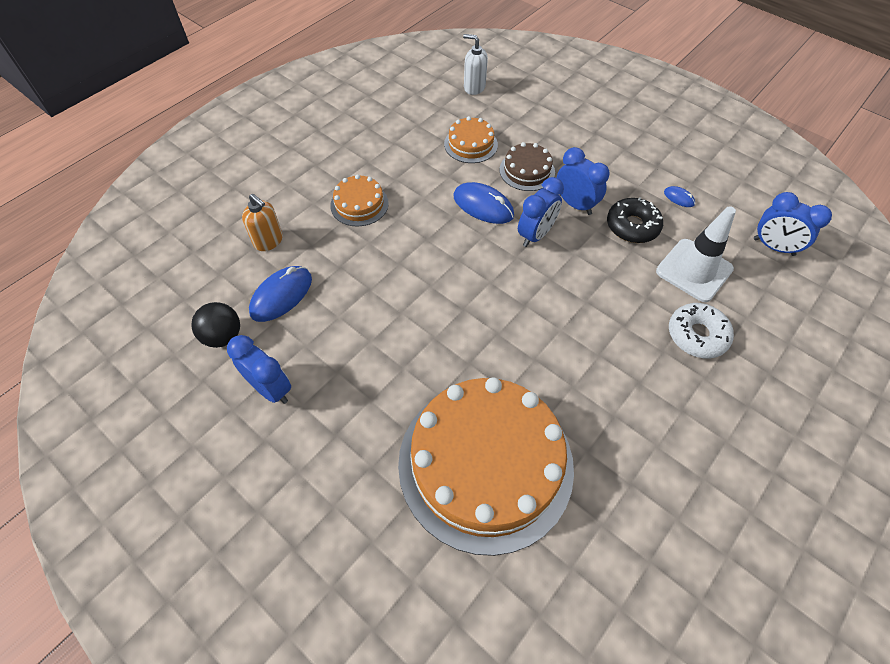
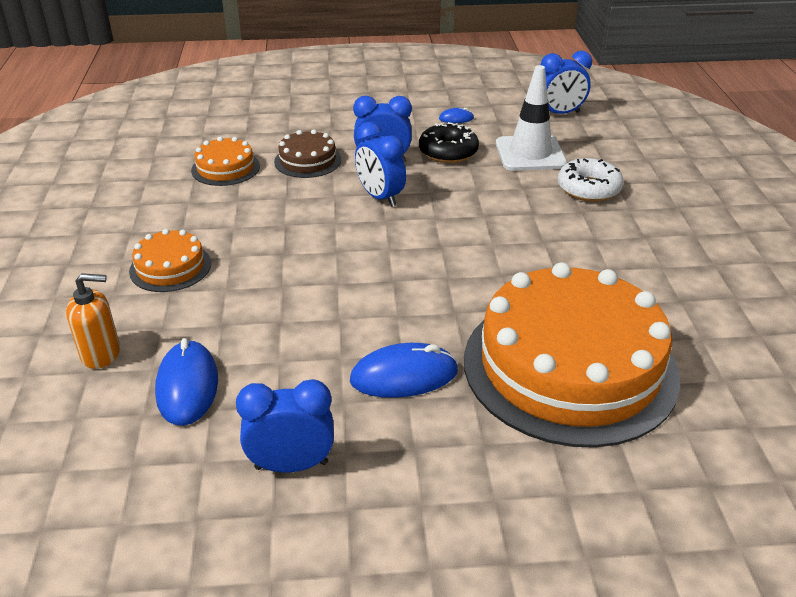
camera: 45 degrees left, 20 degrees down
black ball [191,302,240,348] -> none
blue mouse [453,182,514,224] -> blue mouse moved to [350,343,458,398]
white soap dispenser [463,34,488,95] -> none
blue clock [518,177,564,247] -> blue clock turned 150 degrees clockwise [355,122,406,207]

